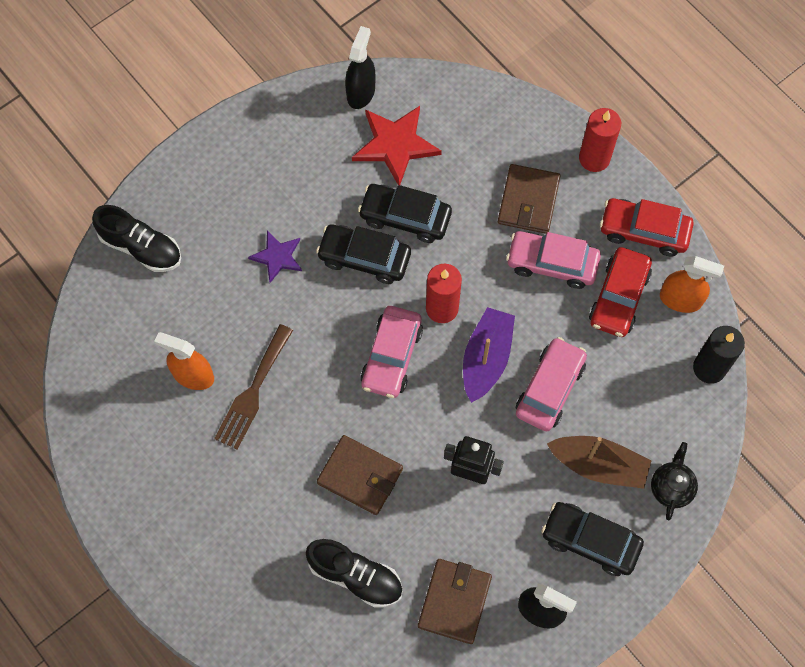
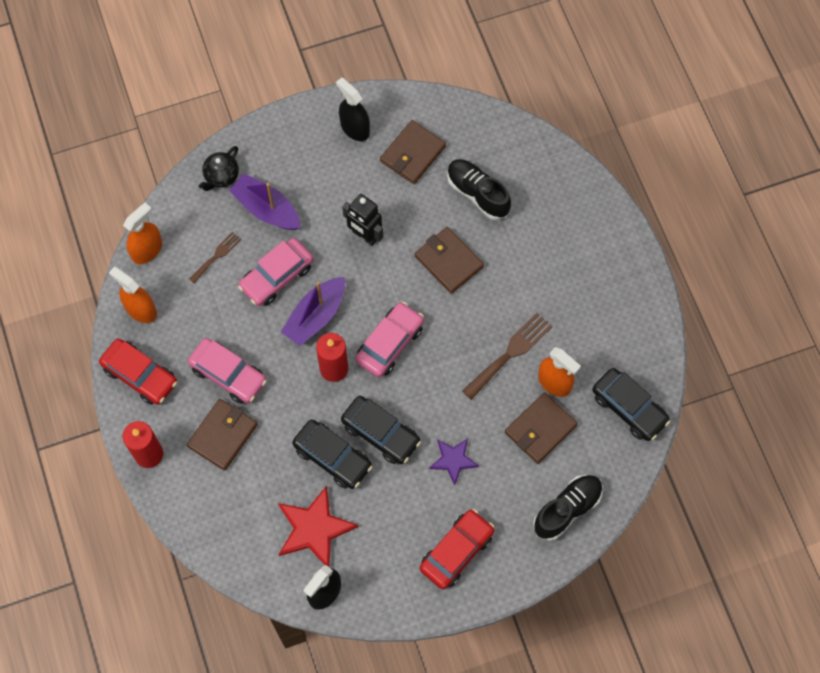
camera: 160 degrees left, 0 degrees up
black shoe [92,205,181,272] -> black shoe turned 90 degrees clockwise [533,475,603,541]
black car [541,502,644,576] -> black car moved to [592,368,670,441]
brown boat [547,436,652,489] -> purple boat [229,173,301,230]
red car [589,247,652,337] -> red car moved to [420,509,494,589]
black candle [693,326,745,384] -> orange spray bottle [123,202,162,264]
none -> brown fork [189,232,241,283]
none -> brown wallet [505,392,578,464]

